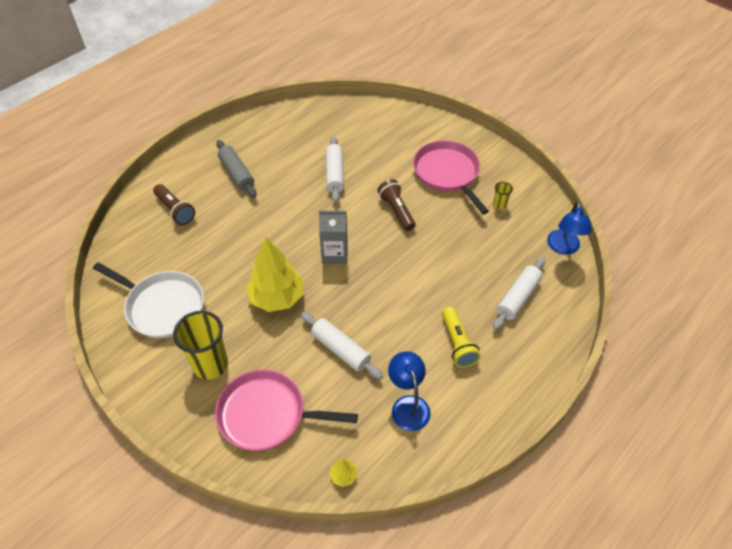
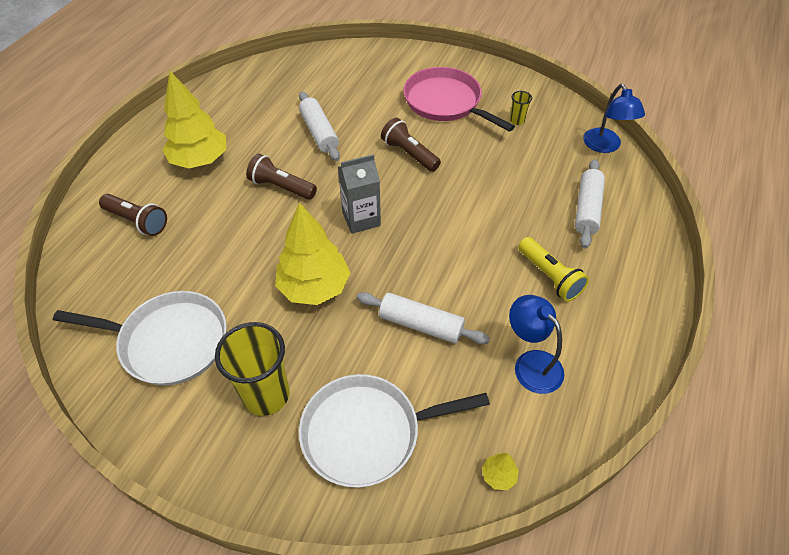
camera: 20 degrees left, 0 degrees up
pink pan [215,369,358,451] -> white pan [299,374,490,488]
grey rolling pin [216,140,256,198] -> yellow tree [162,71,226,169]
none -> brown flashlight [246,154,317,200]

